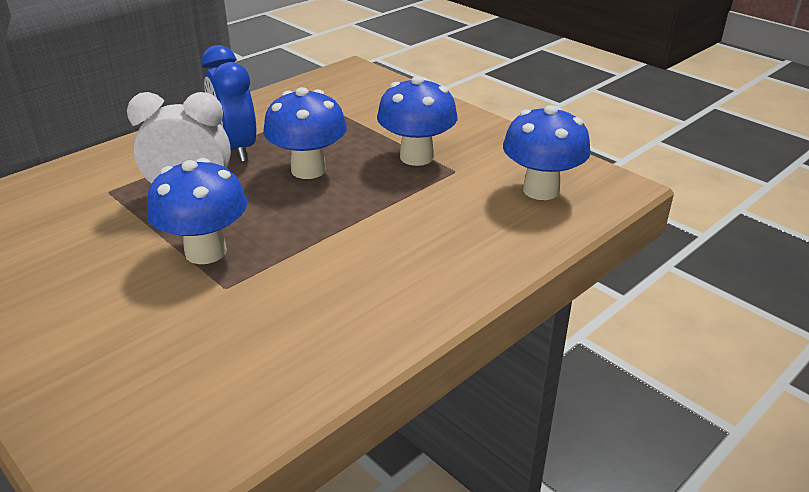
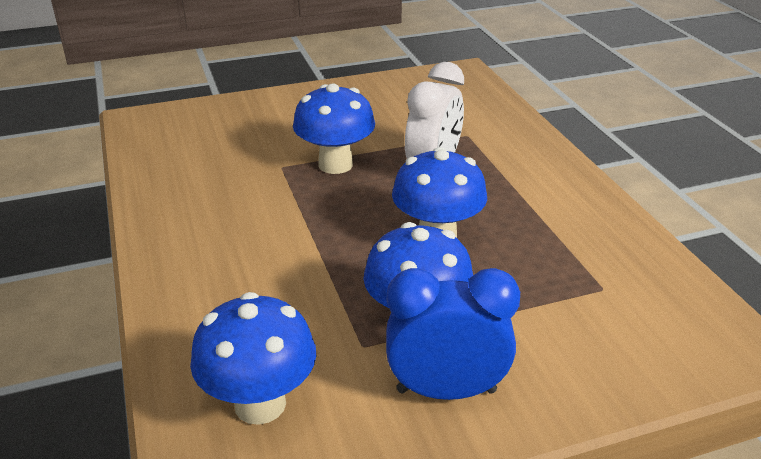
camera: 115 degrees right, 0 degrees up
blue clock [201,45,256,162] -> blue clock moved to [386,268,520,400]

